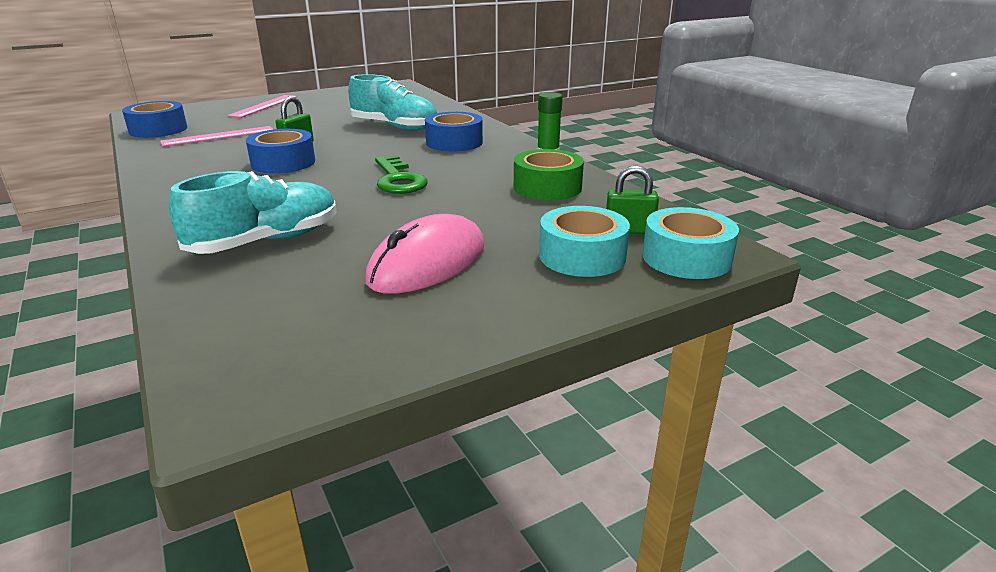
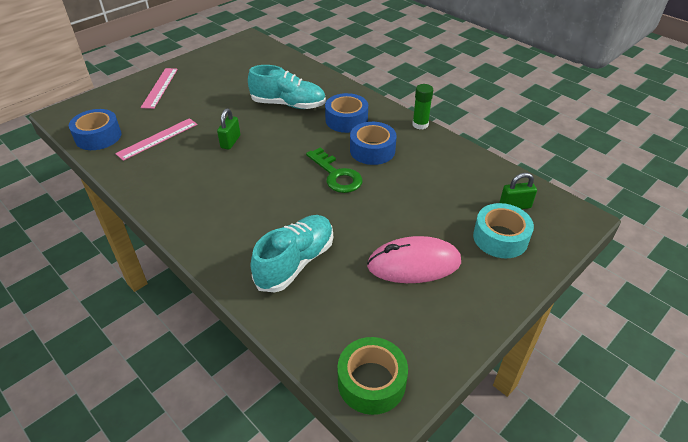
camera: 15 degrees left, 15 degrees up
blue tape [246,129,315,174] -> blue tape moved to [350,122,397,165]
pink mouse [365,214,485,294] -> pink mouse turned 60 degrees clockwise [367,236,461,283]
green tape [514,149,584,200] -> green tape moved to [337,337,408,415]
turquoise tape [642,207,739,279] -> none

